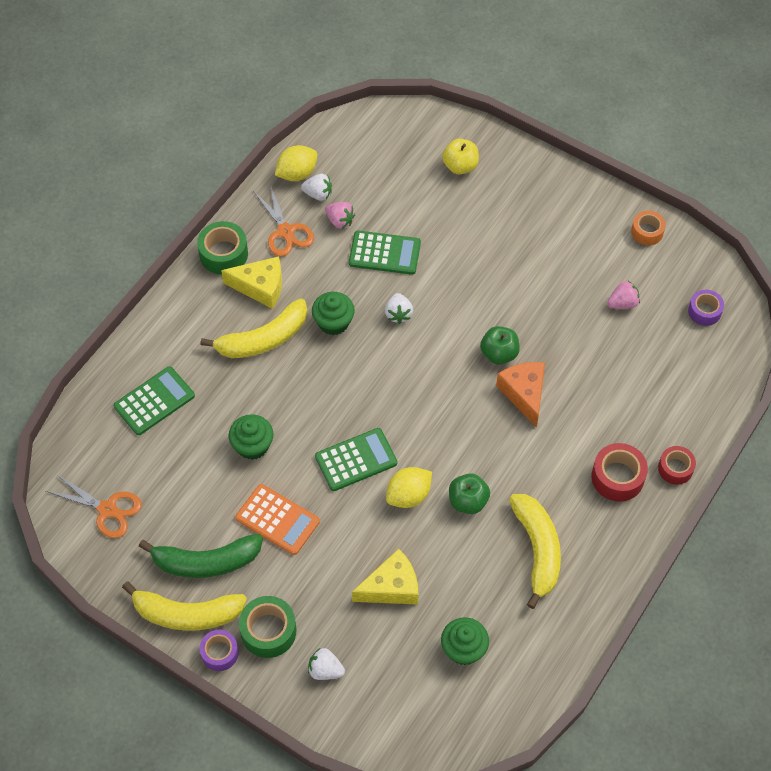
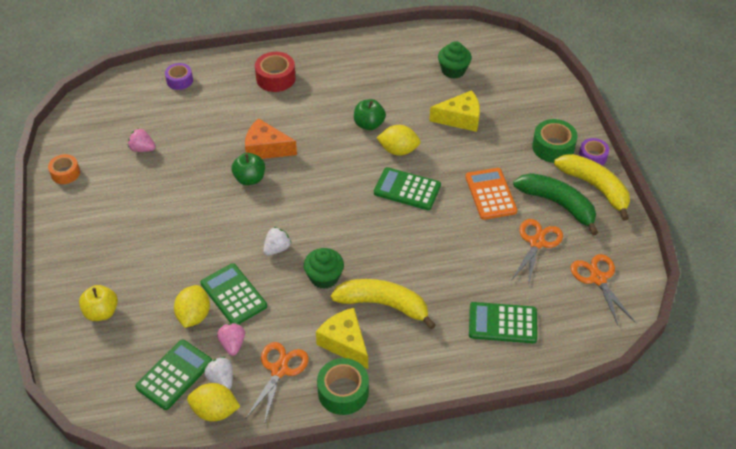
camera: 135 degrees left, 10 degrees down
green cupcake [229,414,274,460] -> none
white strawberry [308,648,345,680] -> none
yellow cheese [352,549,418,604] -> yellow cheese turned 150 degrees clockwise [429,90,480,132]
orange cheese [496,362,545,428] -> orange cheese turned 75 degrees clockwise [245,118,297,159]
yellow banana [509,494,561,609] -> none
red tape [658,446,696,485] -> none
purple tape [688,290,724,326] -> purple tape moved to [165,63,193,90]
none -> green calculator [135,339,212,410]
none -> yellow lemon [174,285,210,328]
none -> orange scissors [512,219,563,287]

